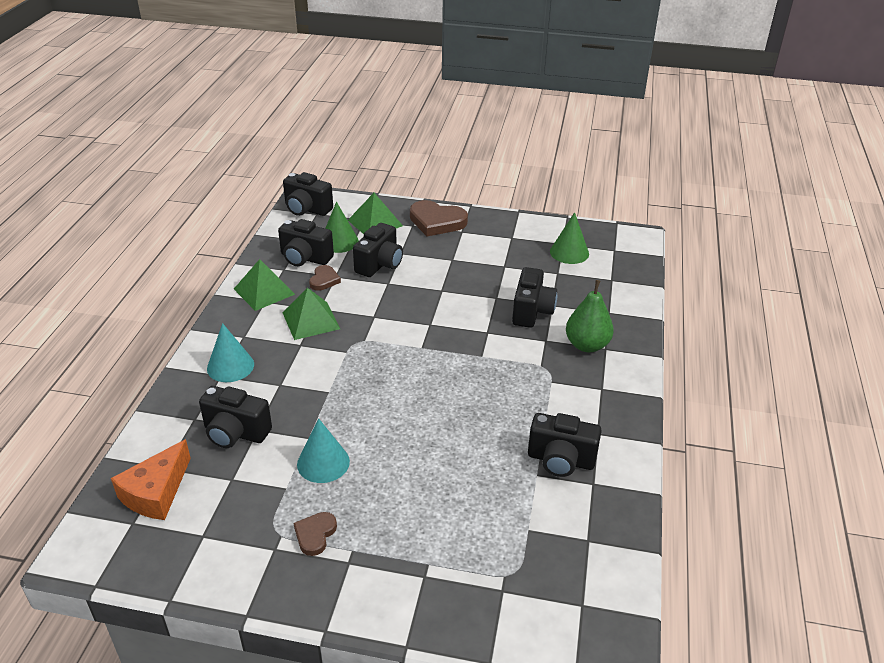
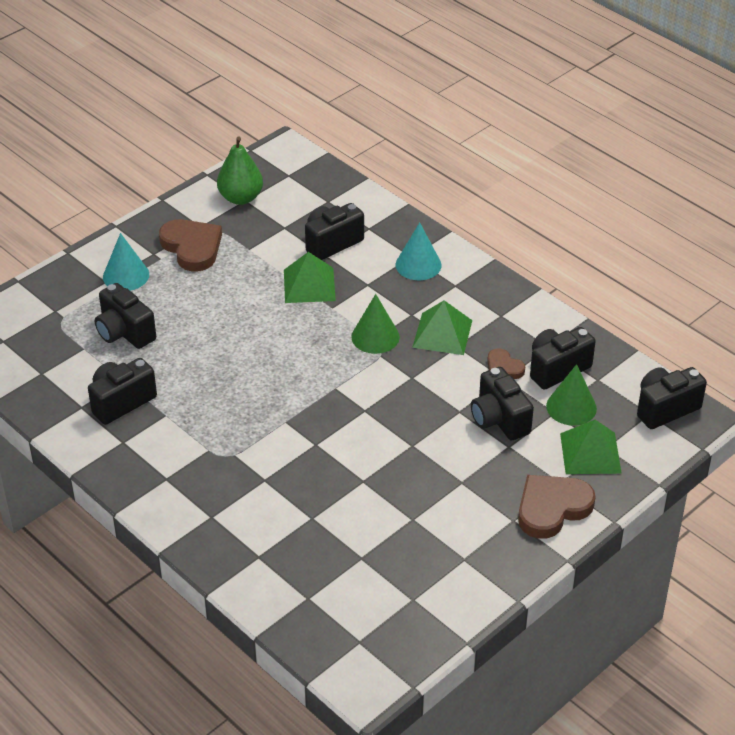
camera: 125 degrees right, 5 degrees up
orange cheese [111,439,191,520] -> none
green pyramid [234,259,295,311] -> green pyramid moved to [284,252,336,303]
brown heart [294,512,337,556] -> brown heart [159,219,222,272], size x1.83
turquoise cone [297,418,350,483] -> turquoise cone moved to [103,233,149,291]
black camera [512,267,557,328] -> black camera moved to [95,283,156,349]
green cone [550,212,589,264] -> green cone moved to [351,294,400,354]
green pear [566,280,614,352] -> green pear moved to [217,137,263,205]

